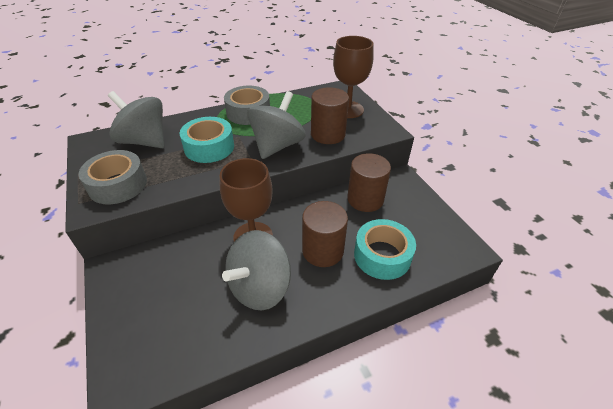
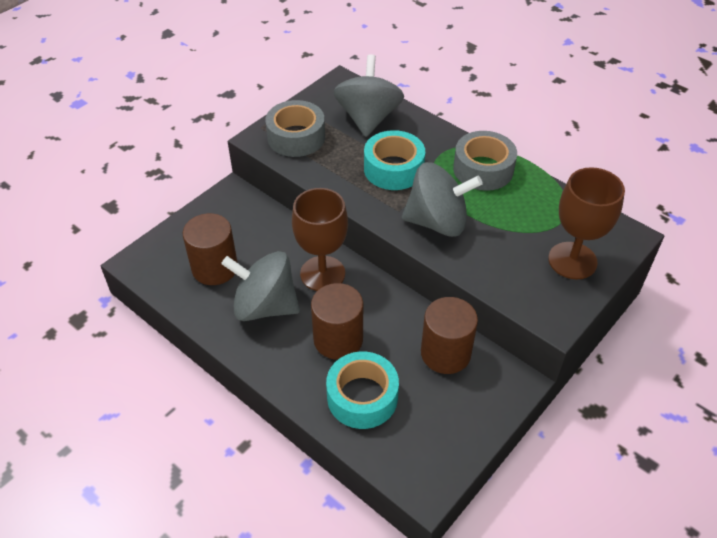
camera: 65 degrees right, 5 degrees up
brown cylinder [311,87,349,144] -> brown cylinder moved to [183,213,238,285]

